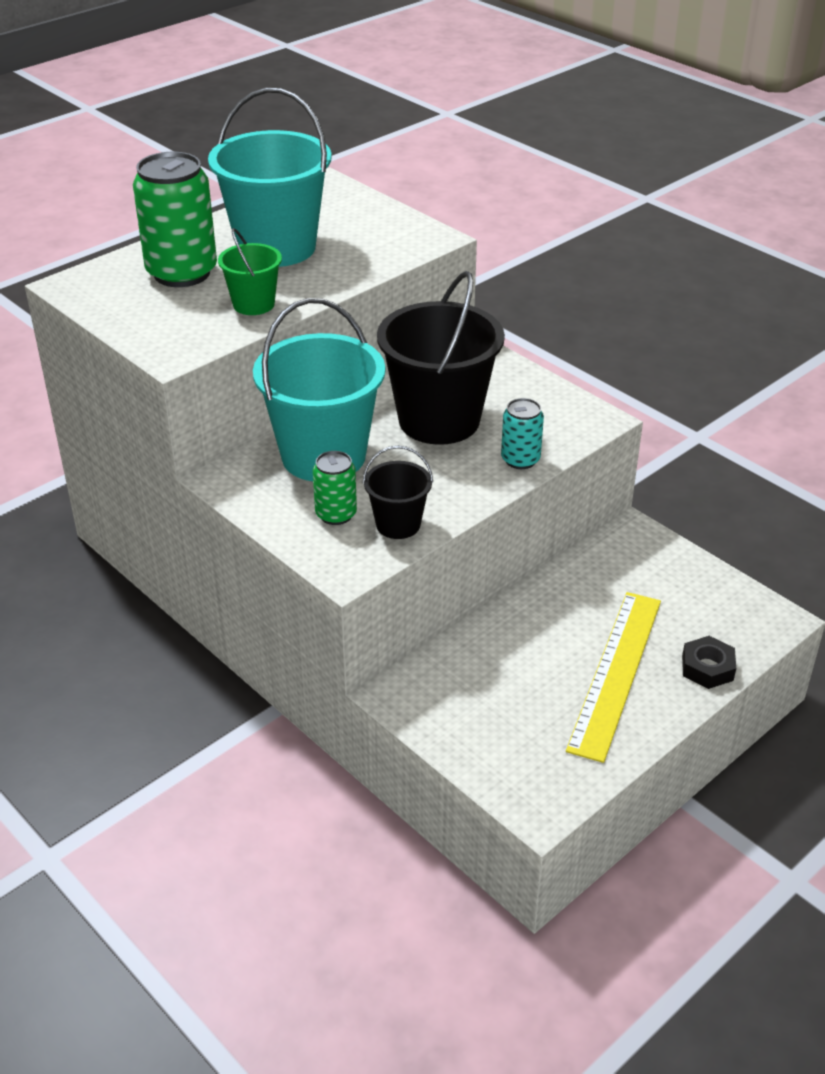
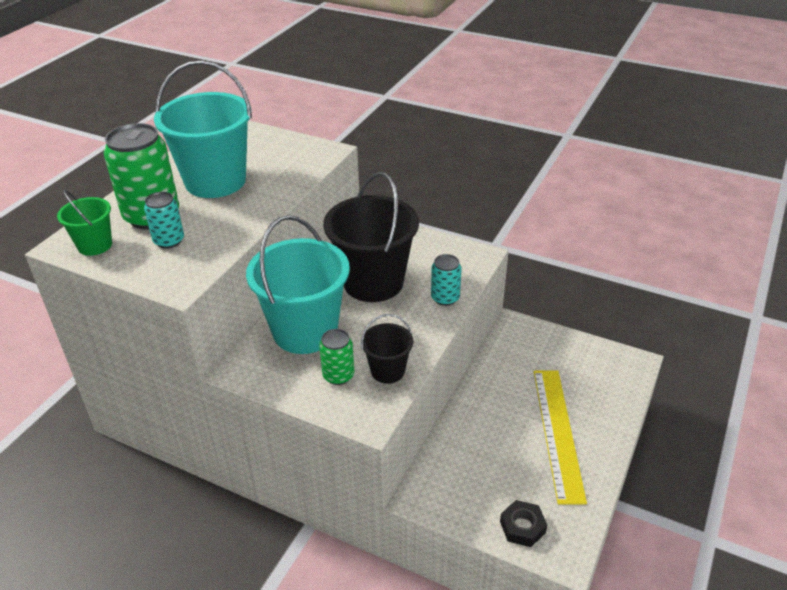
camera: 20 degrees left, 0 degrees up
green bucket [218,228,282,315] -> green bucket moved to [57,190,112,256]
black nut [682,636,736,689] -> black nut moved to [500,500,547,547]
none -> turquoise can [144,192,184,249]

